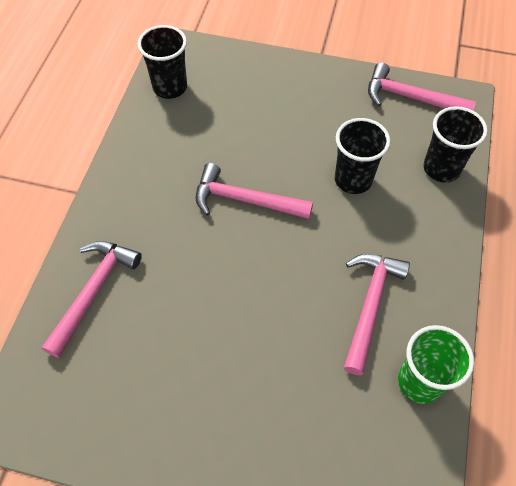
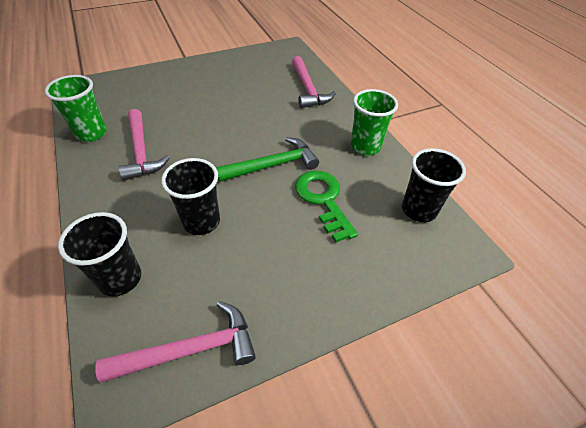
camera: 140 degrees right, 10 degrees down
pink hammer [195,163,313,219] -> green hammer [216,137,319,182]
none -> green key [295,171,358,243]
none -> green cup [351,89,398,156]

